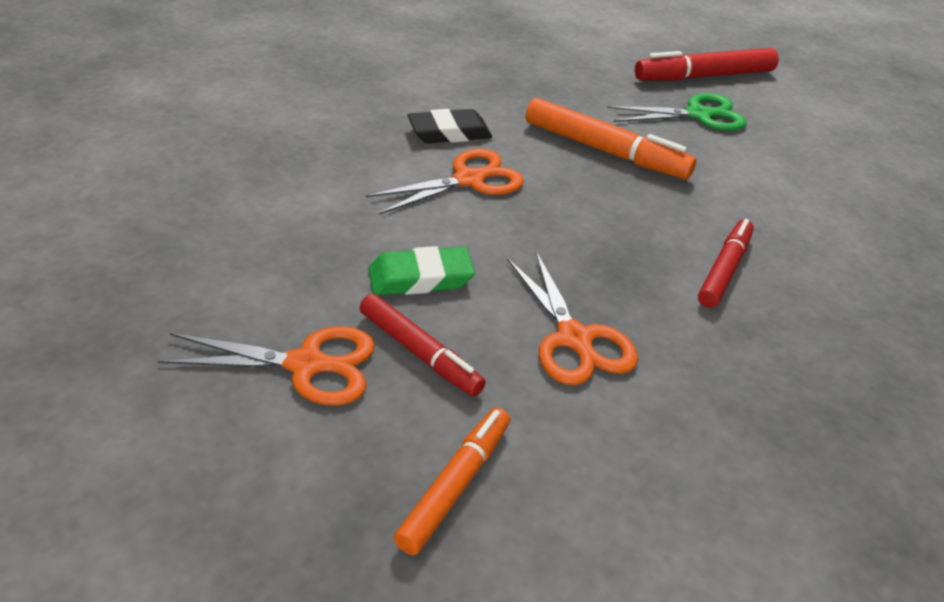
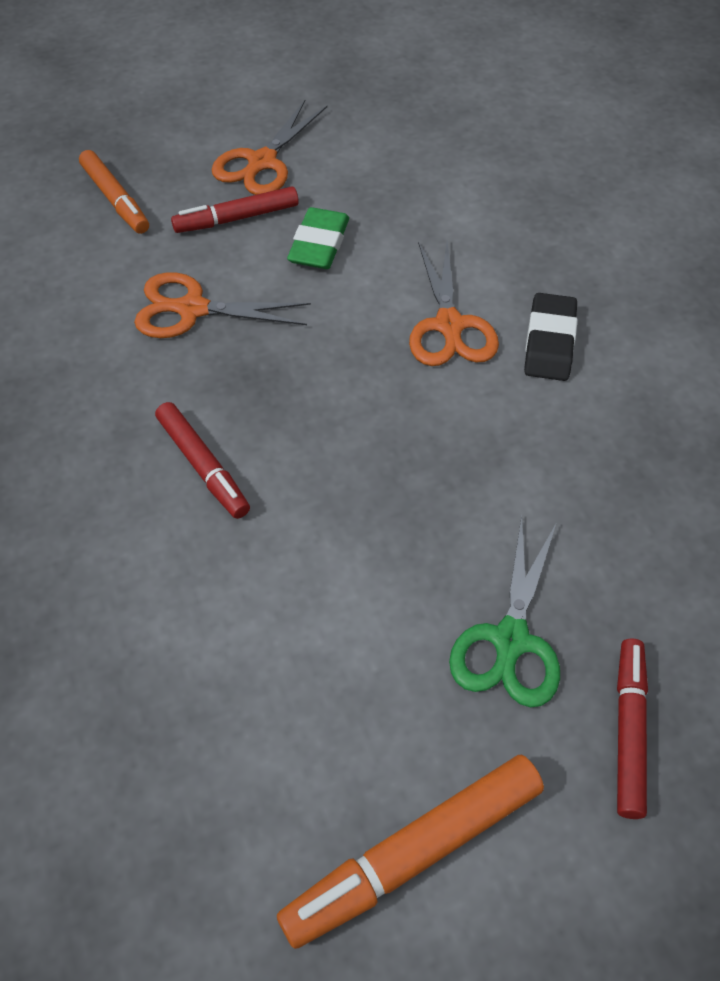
camera: 120 degrees right, 15 degrees up
orange marker [526,98,696,179] -> orange marker moved to [277,755,544,949]
red marker [635,48,779,81] -> red marker [617,639,648,819], size x0.66

